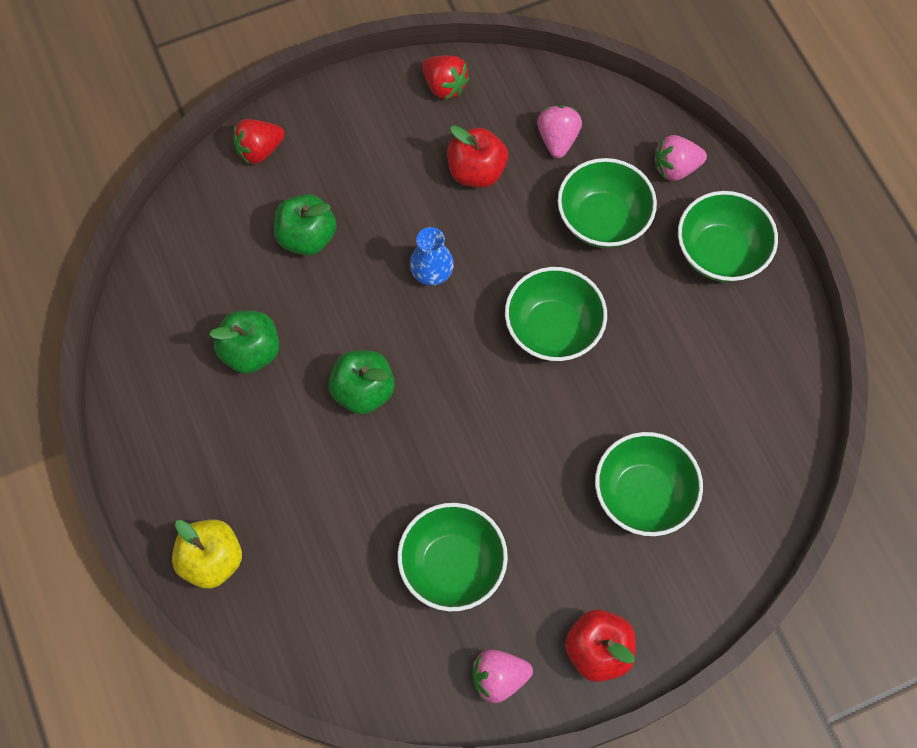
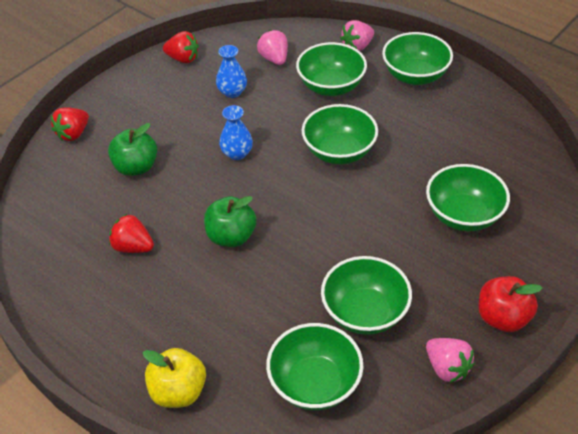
camera: 25 degrees left, 20 degrees down
green apple [209,311,279,374] -> red strawberry [109,214,154,253]
red apple [447,125,508,188] -> blue vase [216,45,247,98]
pink strawberry [472,649,533,703] -> pink strawberry turned 90 degrees counterclockwise [426,338,474,383]
none -> green bowl [266,323,363,410]

